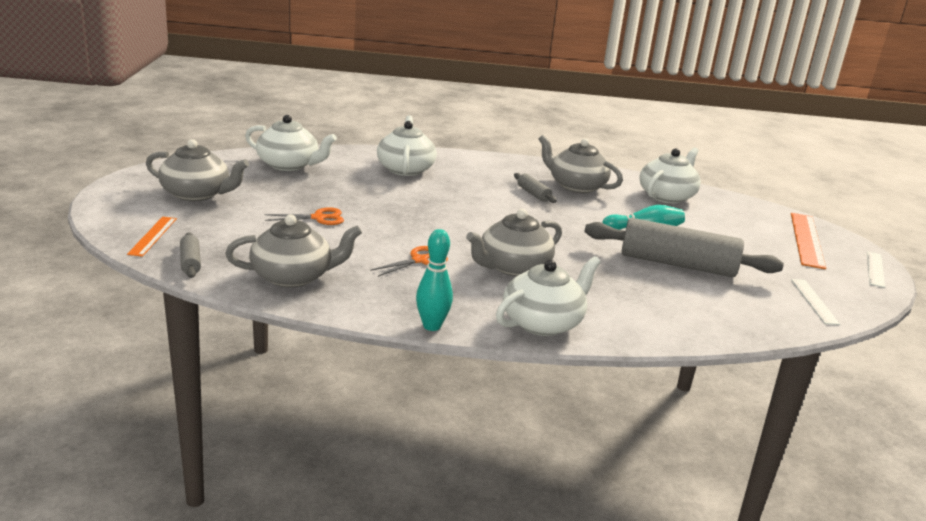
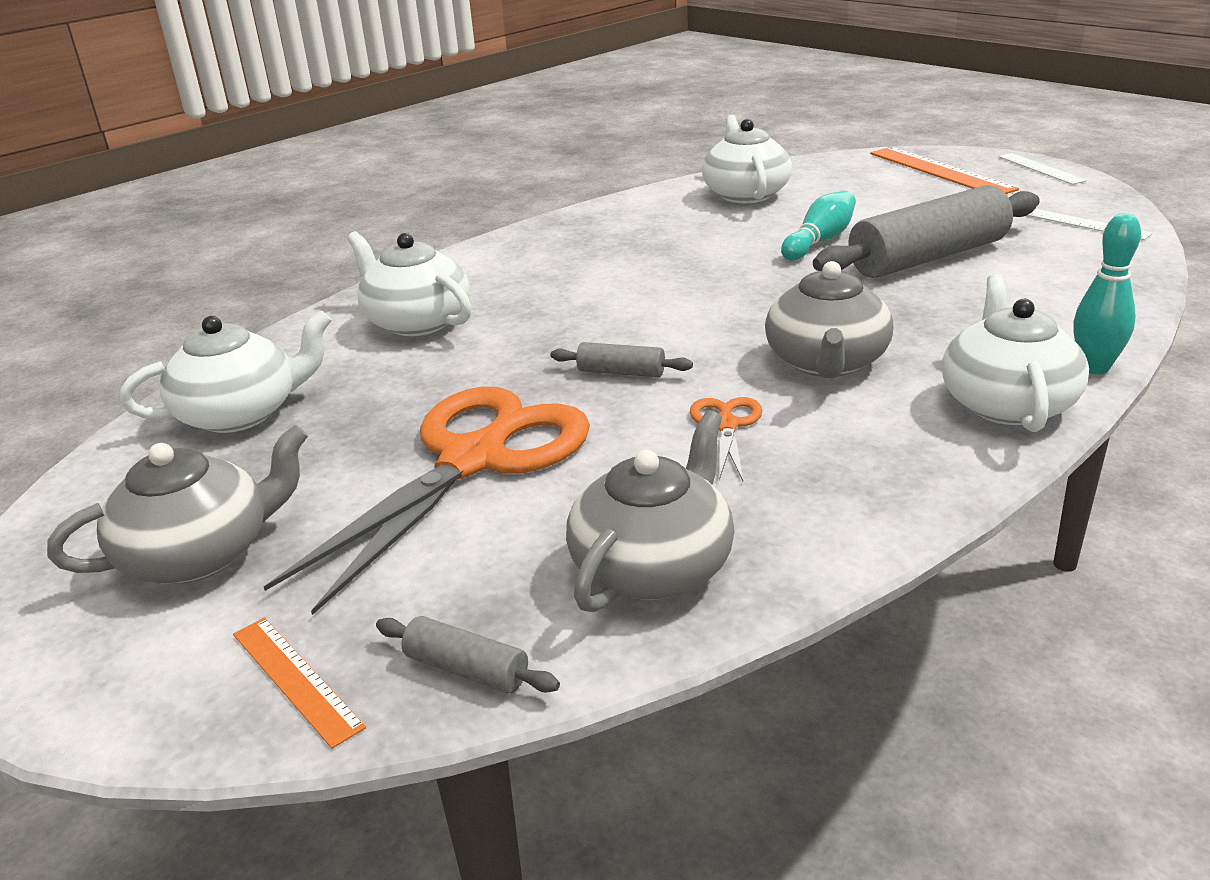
camera: 40 degrees left, 5 degrees up
orange scissors [264,207,344,225] -> orange scissors [264,387,590,615], size x2.38
turquoise bowling pin [416,229,453,331] -> turquoise bowling pin moved to [1073,213,1141,374]
grey rolling pin [514,173,557,203] -> grey rolling pin moved to [550,342,693,377]
grey teapot [539,135,623,193] -> none

